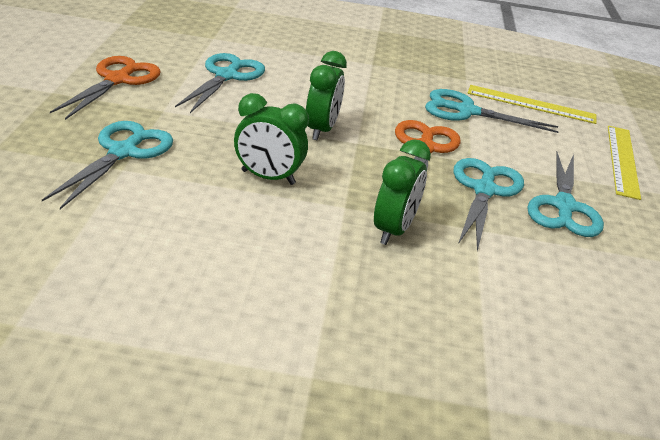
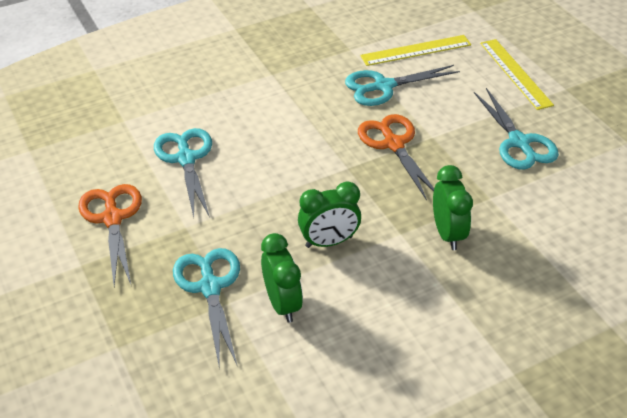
camera: 30 degrees left, 10 degrees up
green clock [306,51,347,140] -> green clock moved to [261,233,303,323]
turquoise scissors [453,158,524,251] -> none

